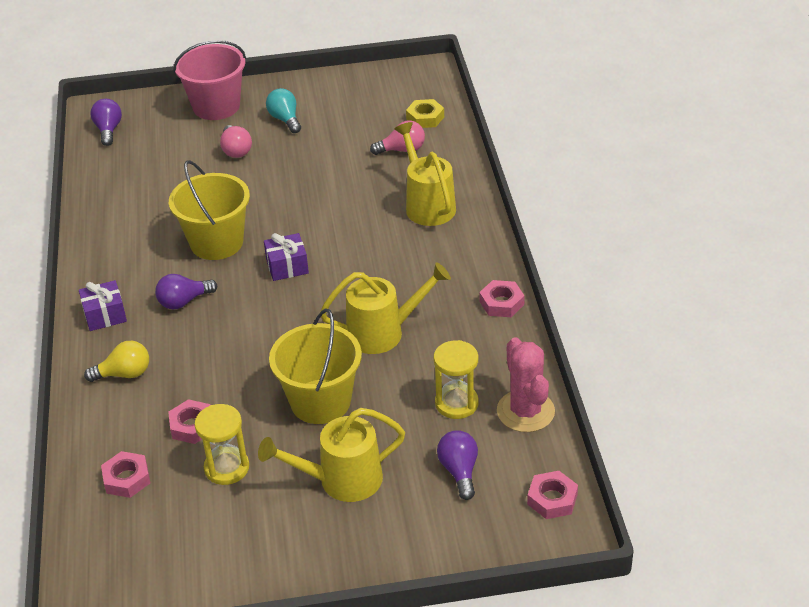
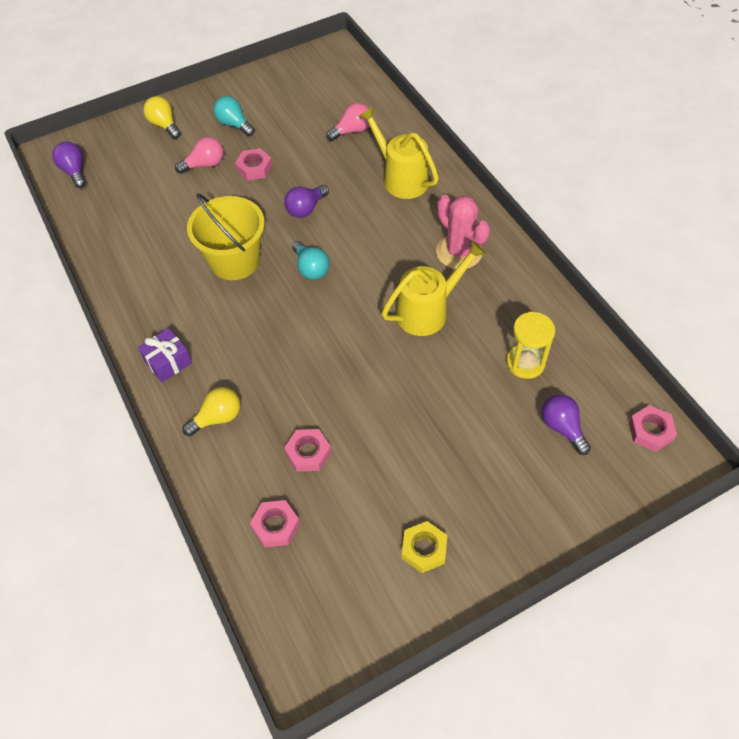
camera: 20 degrees left, 15 degrees up
purple light bulb [155,274,217,310] -> purple light bulb moved to [284,185,329,218]
pink bucket [173,40,246,120] -> yellow light bulb [143,96,181,139]
yellow hourglass [194,404,249,485] -> none
pink light bulb [220,125,252,158] -> pink light bulb turned 75 degrees counterclockwise [175,137,224,174]
yellow watering can [258,408,405,502] -> none
purple gift [264,233,309,281] -> turquoise light bulb [292,241,330,280]
yellow bucket [269,308,362,424] -> none
yellow nut [406,99,444,128] -> yellow nut moved to [402,521,447,573]
pink nut [479,280,525,317] -> pink nut moved to [235,148,272,181]
pink cactus [497,337,555,432] -> pink cactus moved to [436,195,490,269]

